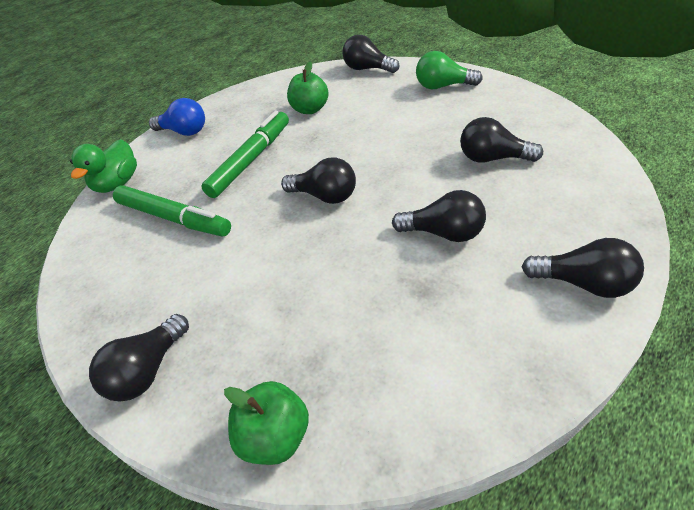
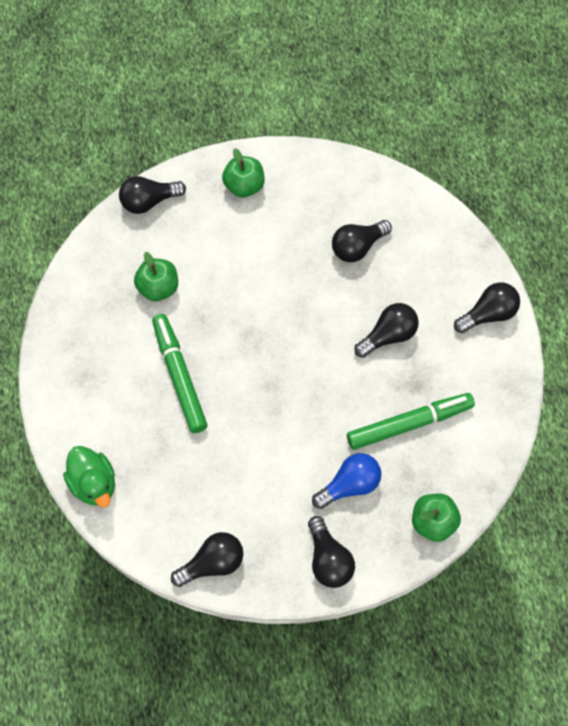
camera: 55 degrees left, 20 degrees up
green marker [113,185,231,237] -> green marker moved to [347,393,475,450]
blue light bulb [149,98,205,136] -> blue light bulb moved to [312,453,381,509]
black light bulb [281,157,356,204] -> black light bulb moved to [171,532,243,587]
green light bulb [416,51,483,90] -> green apple [222,148,265,197]

